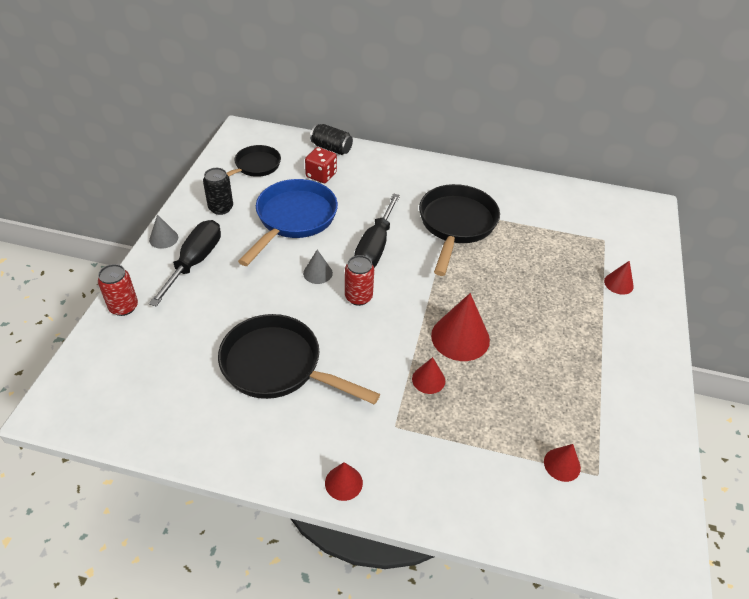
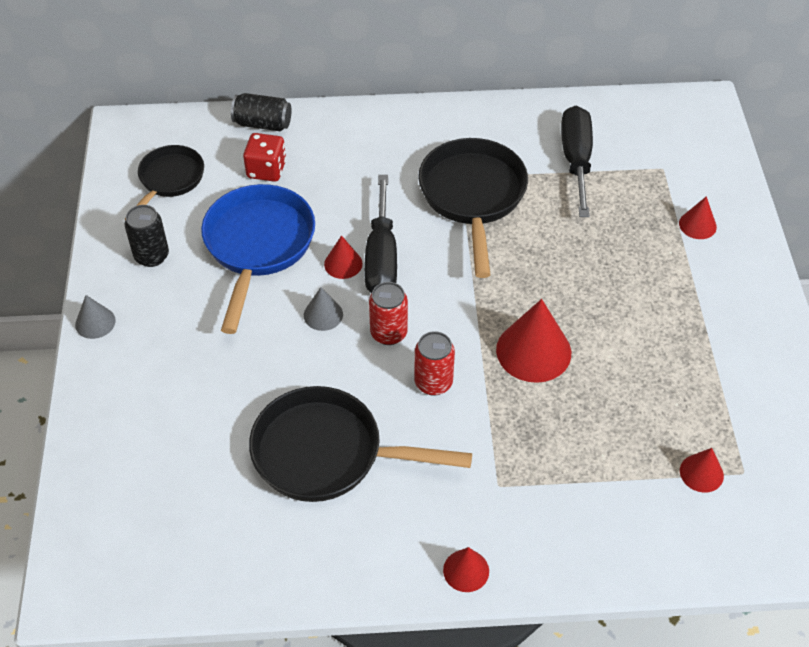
camera: 15 degrees left, 5 degrees up
red can [98,264,138,316] -> red can moved to [414,331,455,396]
black screwdriver [149,220,221,306] -> black screwdriver moved to [561,106,593,217]
red cone [412,357,445,394] -> red cone moved to [324,235,363,279]

